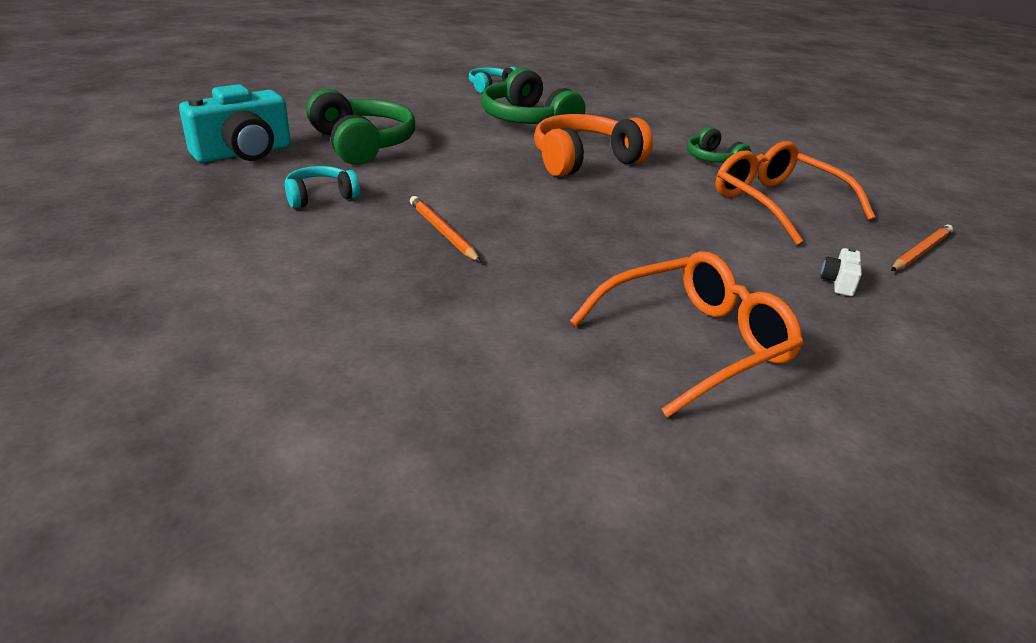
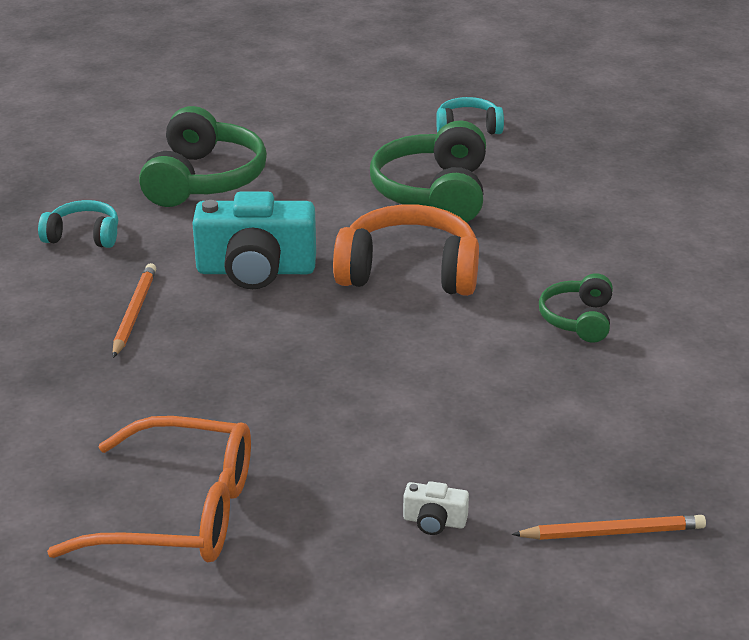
camera: 40 degrees right, 0 degrees up
turquoise camera [179,84,291,163] -> turquoise camera moved to [192,192,316,289]
orange glasses [715,141,876,245] -> none
white camera [820,248,862,296] -> white camera turned 135 degrees counterclockwise [403,481,469,535]

